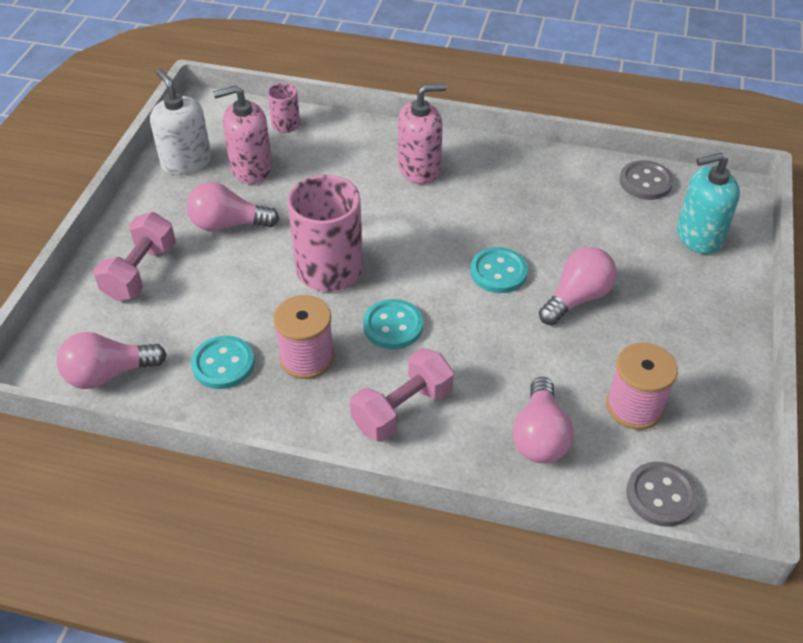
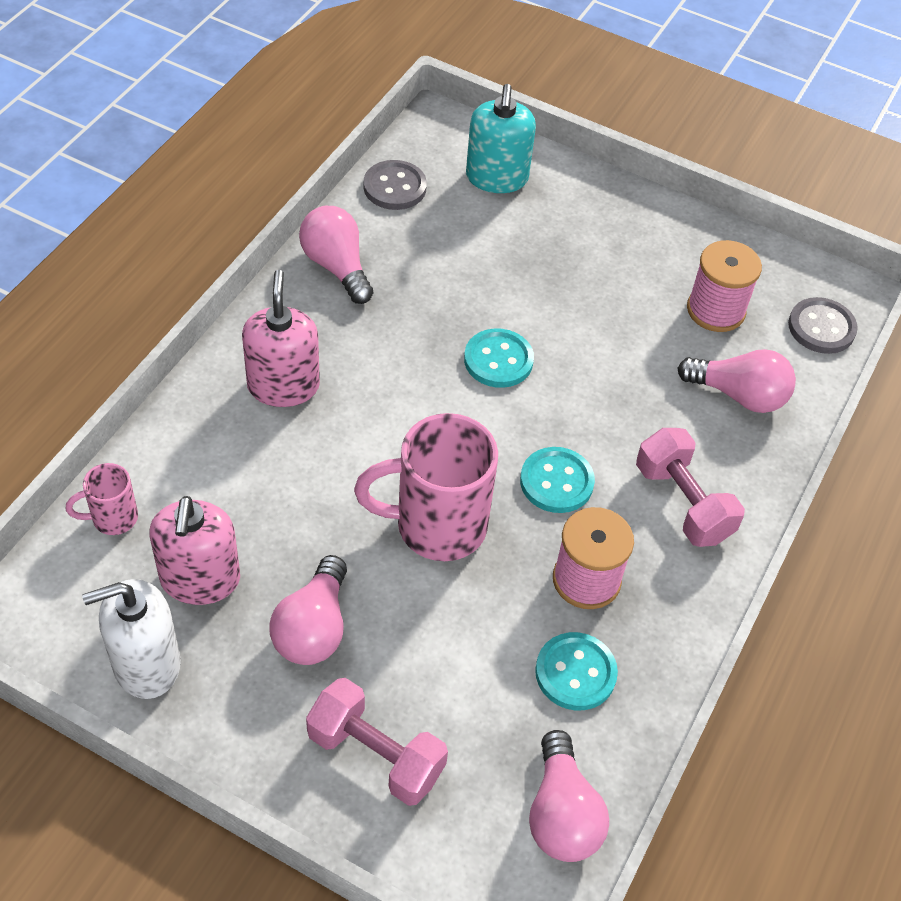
camera: 80 degrees left, 5 degrees up
pink light bulb [539,247,617,325] -> pink light bulb moved to [299,206,373,304]

